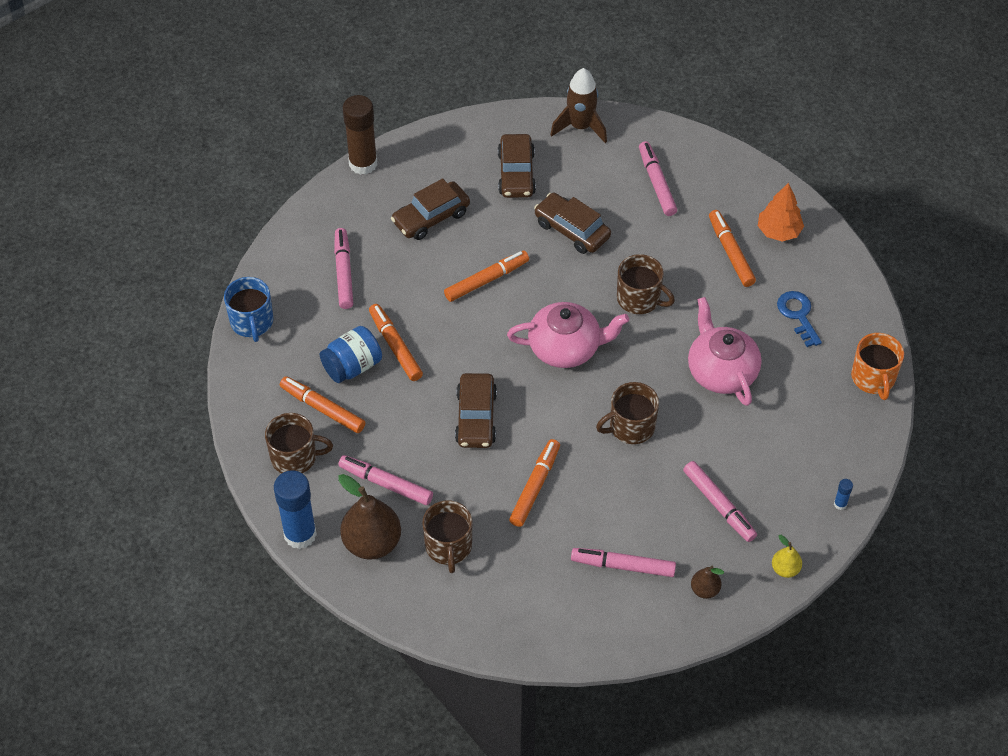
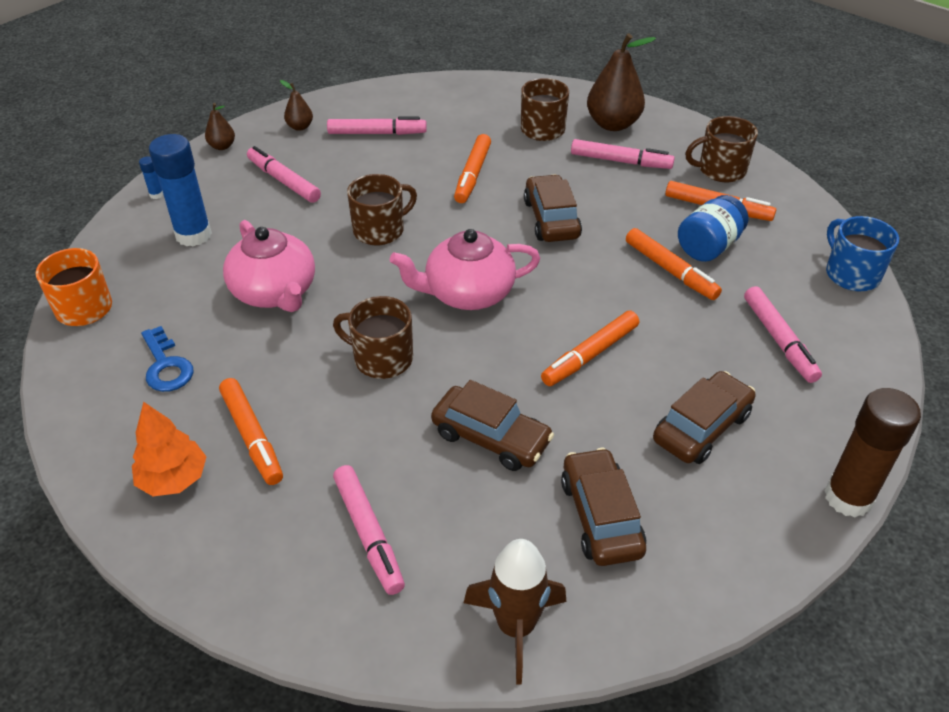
camera: 170 degrees right, 10 degrees down
blue glue stick [274,470,317,549] -> blue glue stick moved to [149,134,212,246]
yellow pear [772,535,802,578] -> brown pear [205,103,235,150]

